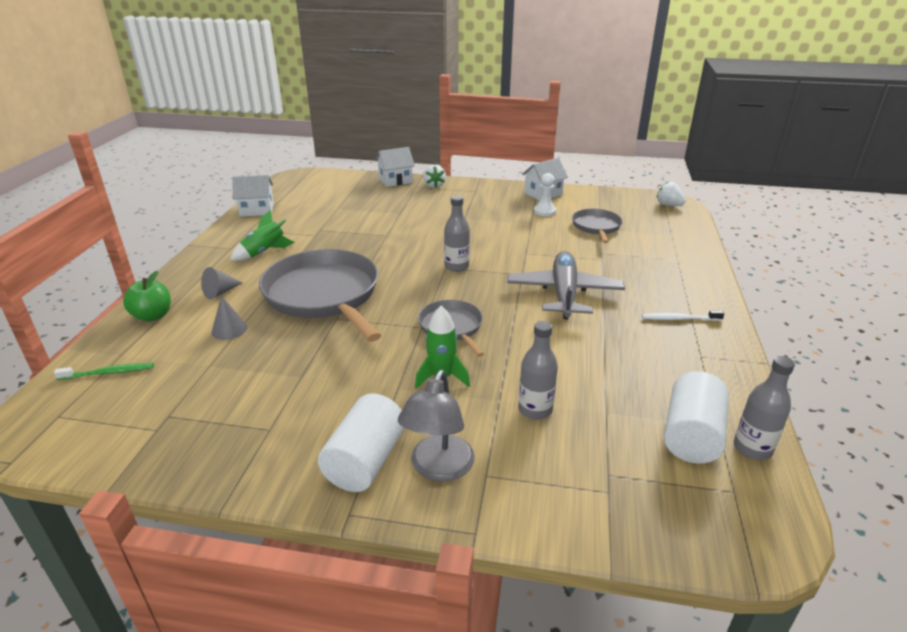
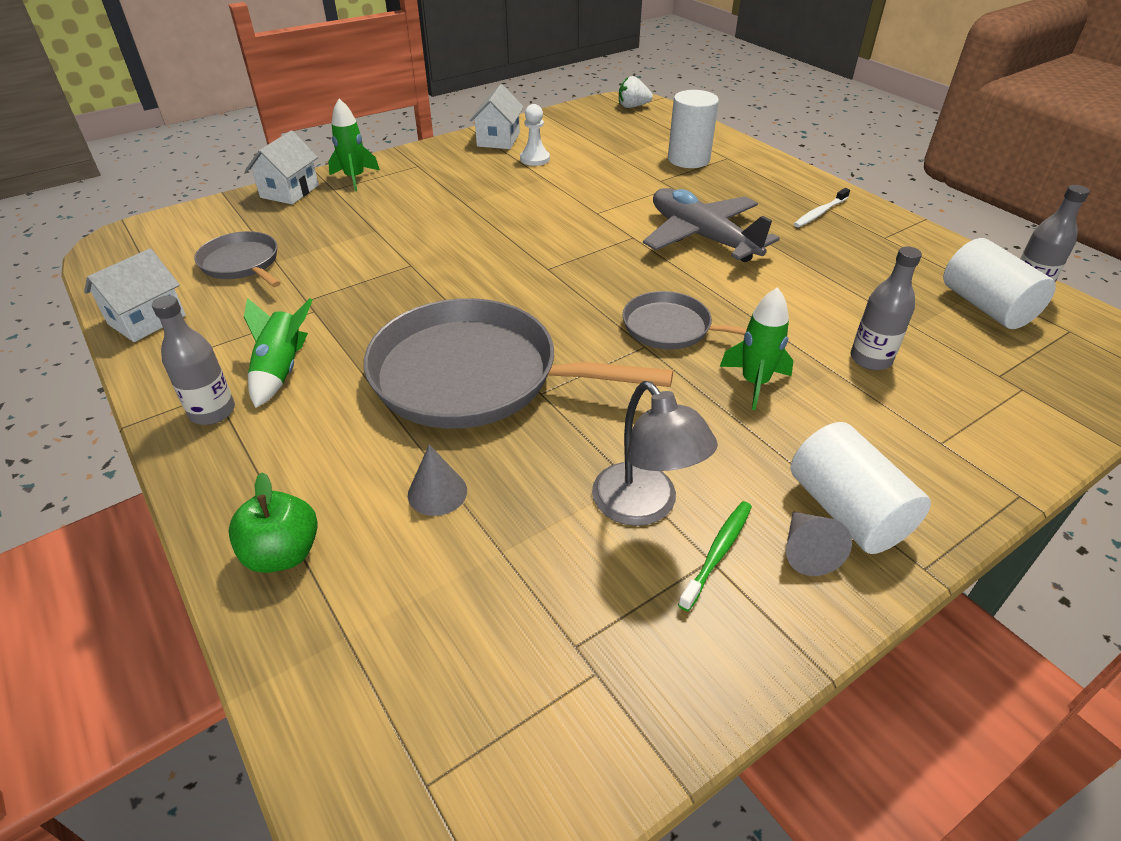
camera: 45 degrees left, 10 degrees up
green toothbrush [54,363,154,380] -> green toothbrush moved to [678,501,752,611]
grey cone [201,267,242,299] -> grey cone moved to [786,511,852,576]
grey lamp [398,370,475,482] -> grey lamp moved to [592,381,718,526]
white strawberry [423,165,446,188] -> green rocket [328,99,380,191]
grey bottle [444,195,470,272] -> grey bottle moved to [152,295,235,425]
grey pan [572,209,622,243] -> grey pan moved to [194,231,281,287]
none -> white cylinder [668,90,719,168]

